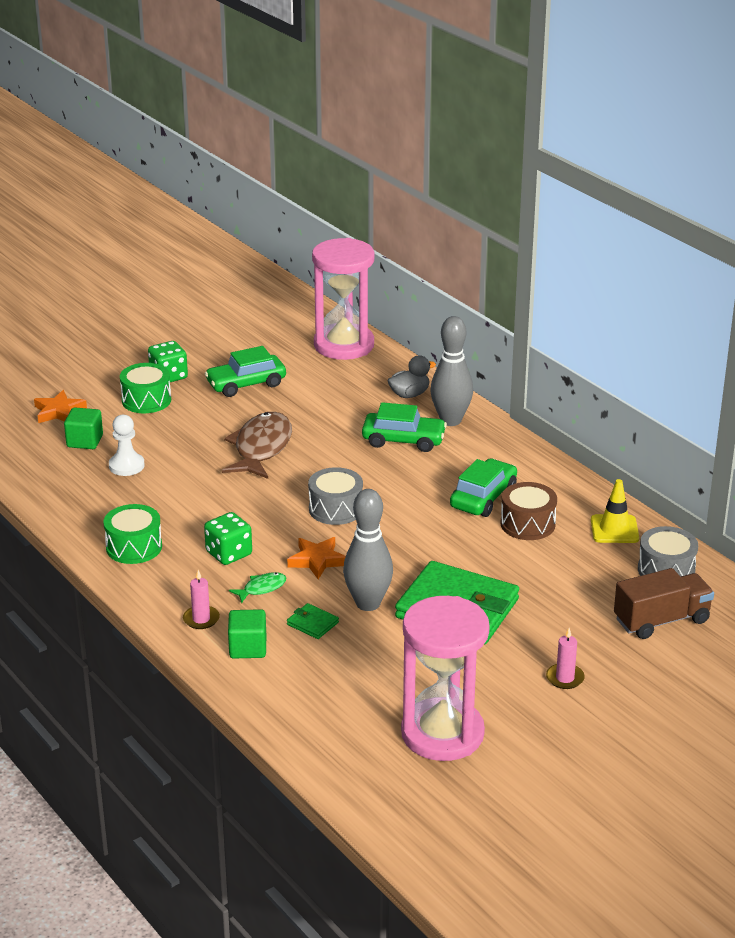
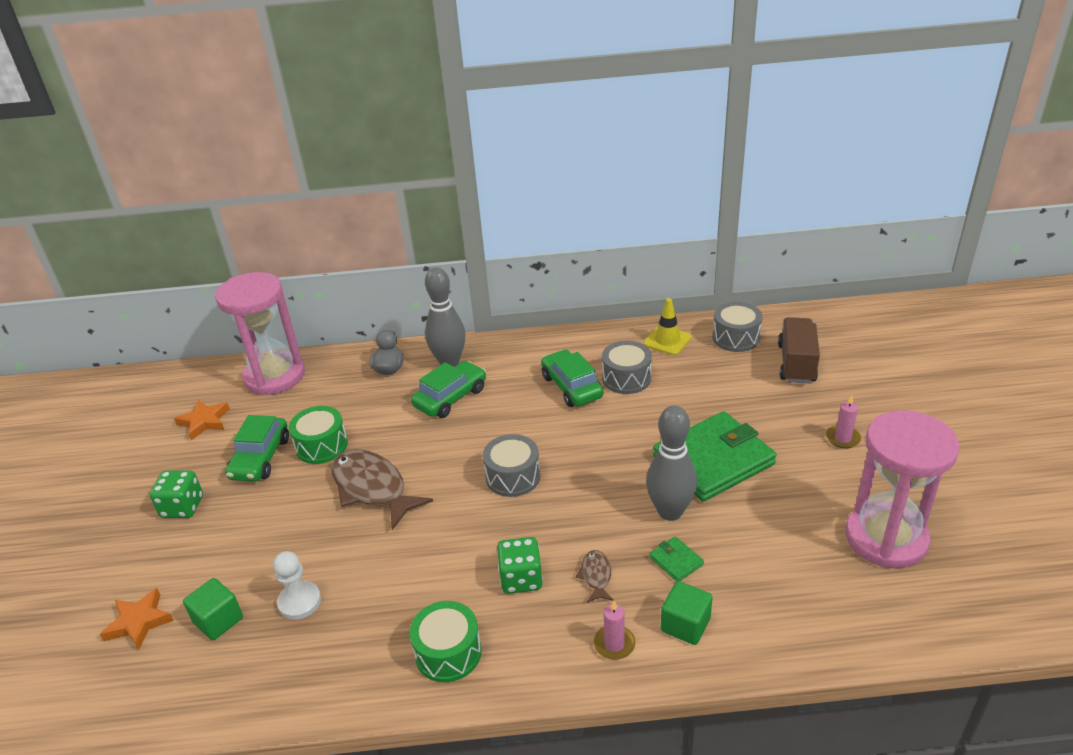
camera: 55 degrees left, 5 degrees up
green drum [120,363,171,413] -> green drum moved to [289,406,348,464]
green fish [229,572,286,604] -> brown fish [576,550,614,603]
orange star [287,537,346,579] -> orange star moved to [174,400,230,440]
green wallet [287,603,339,639] -> green wallet turned 75 degrees clockwise [649,536,704,582]
brown drum [501,482,557,540] -> grey drum [602,341,652,394]

